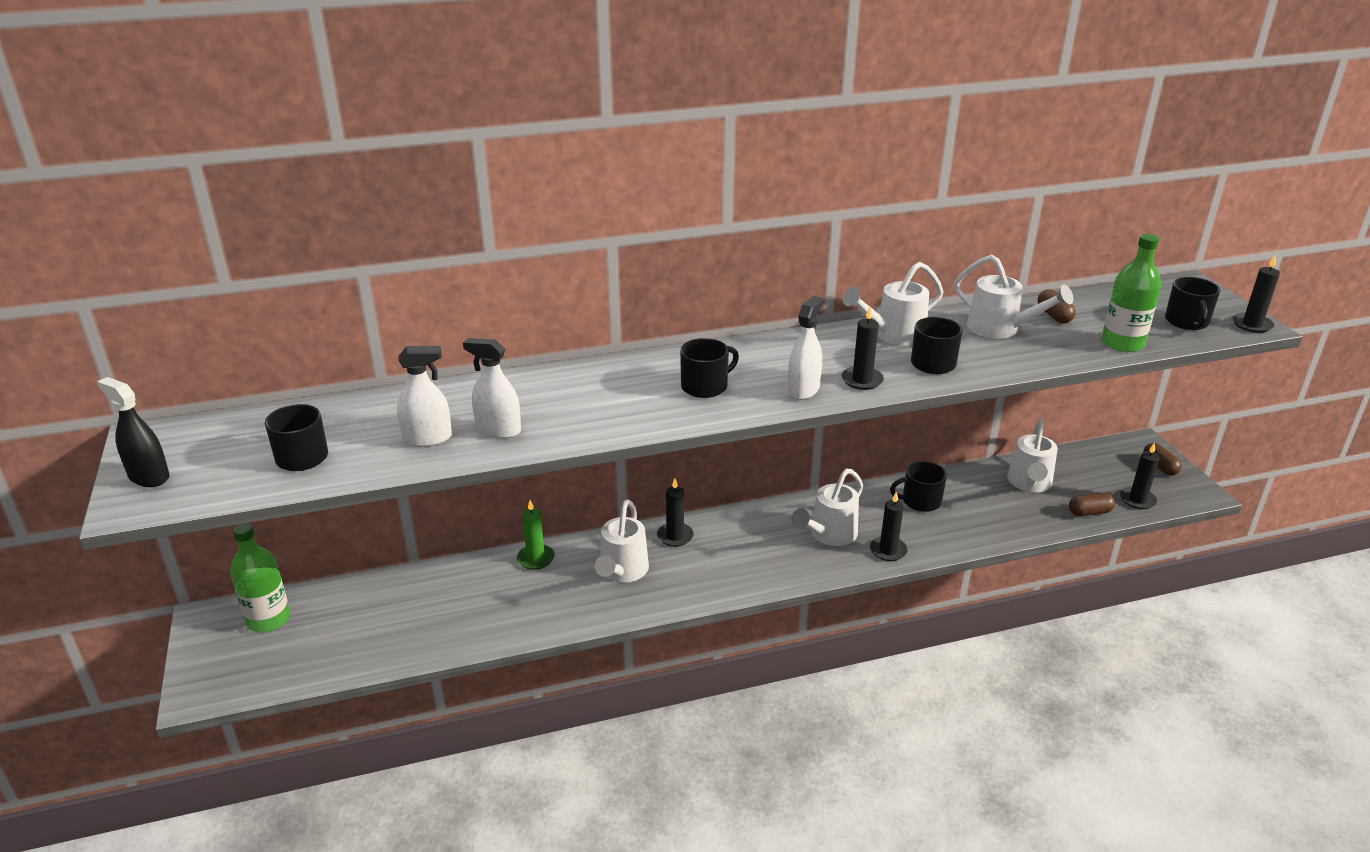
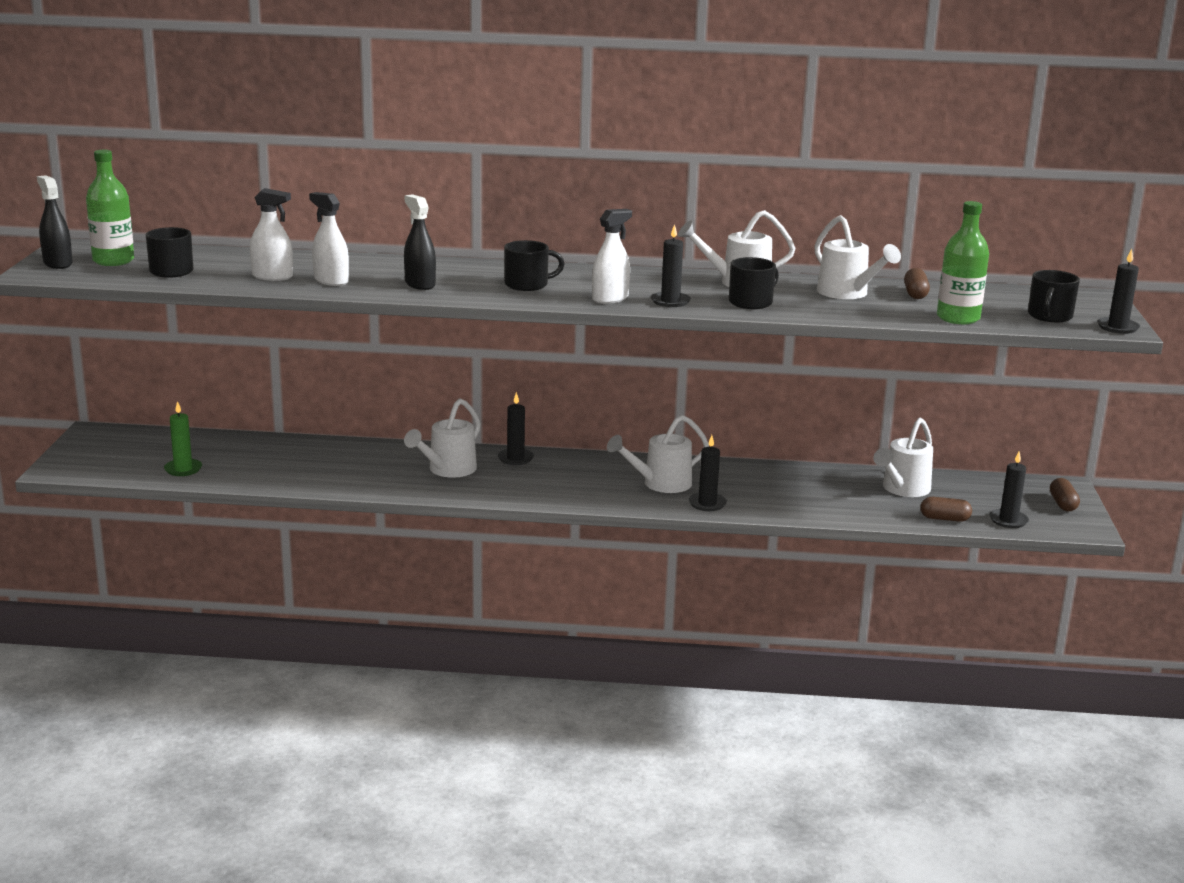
camera: 20 degrees right, 10 degrees down
green bottle [230,523,290,632] -> green bottle moved to [86,150,134,266]
green candle [517,500,555,570] -> green candle moved to [164,401,202,476]
black mug [890,461,947,512] -> none
none -> black spray bottle [404,194,436,290]

